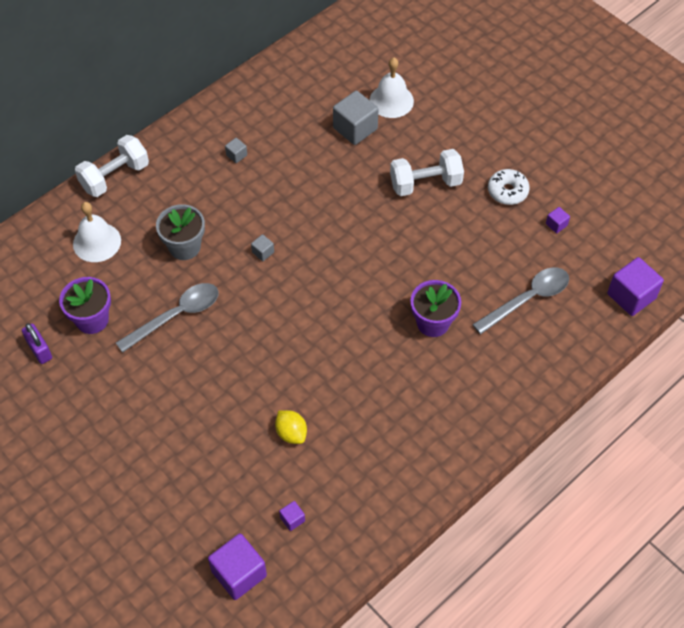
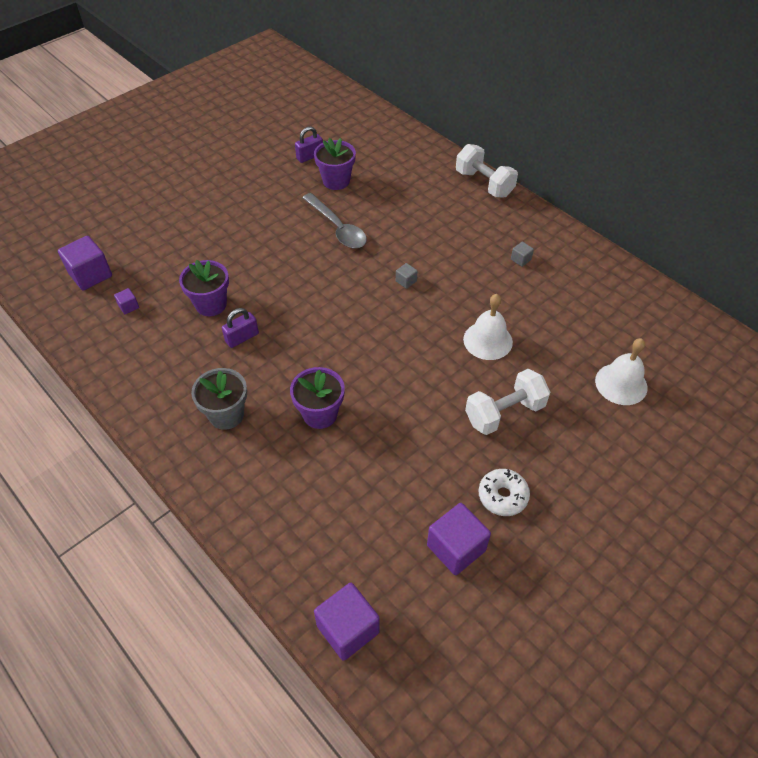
camera: 90 degrees right, 5 degrees down
white bell [73,202,121,262] -> white bell moved to [463,294,513,360]
grey flower pot [156,204,205,260] -> grey flower pot moved to [191,368,247,430]
yellow lemon [275,410,307,444] -> purple flower pot [179,260,229,316]
grey cube [333,91,379,145] -> none
white dumbbell [390,149,464,196] -> white dumbbell turned 75 degrees clockwise [465,369,550,435]
grey spoon [472,267,569,334] -> none
purple cube [546,207,570,233] -> purple cube [427,503,491,575], size x2.13
none -> purple padlock [222,308,259,348]

